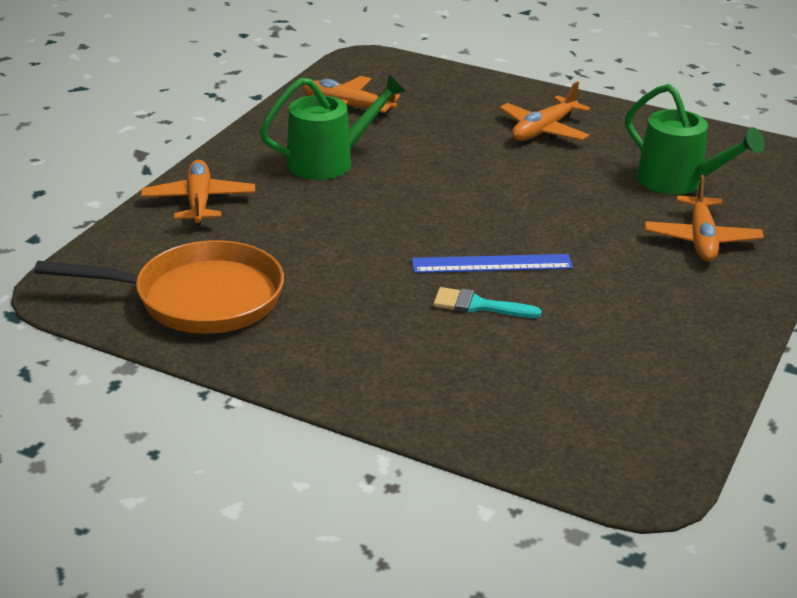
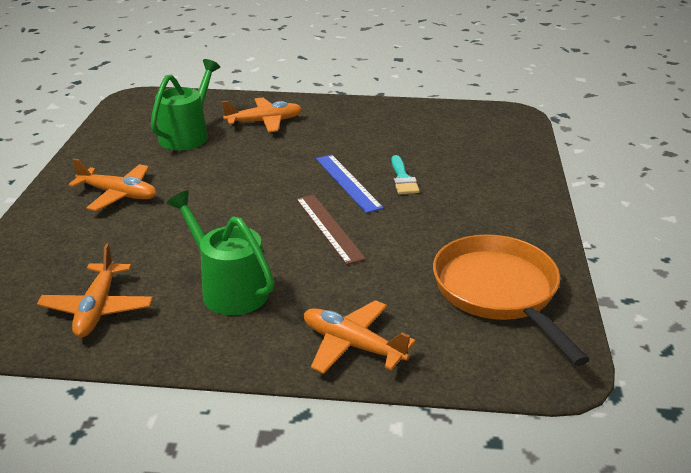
camera: 110 degrees left, 0 degrees up
orange plane [141,160,255,225] -> orange plane turned 60 degrees clockwise [304,300,416,374]
none -> brown ruler [296,195,366,265]

